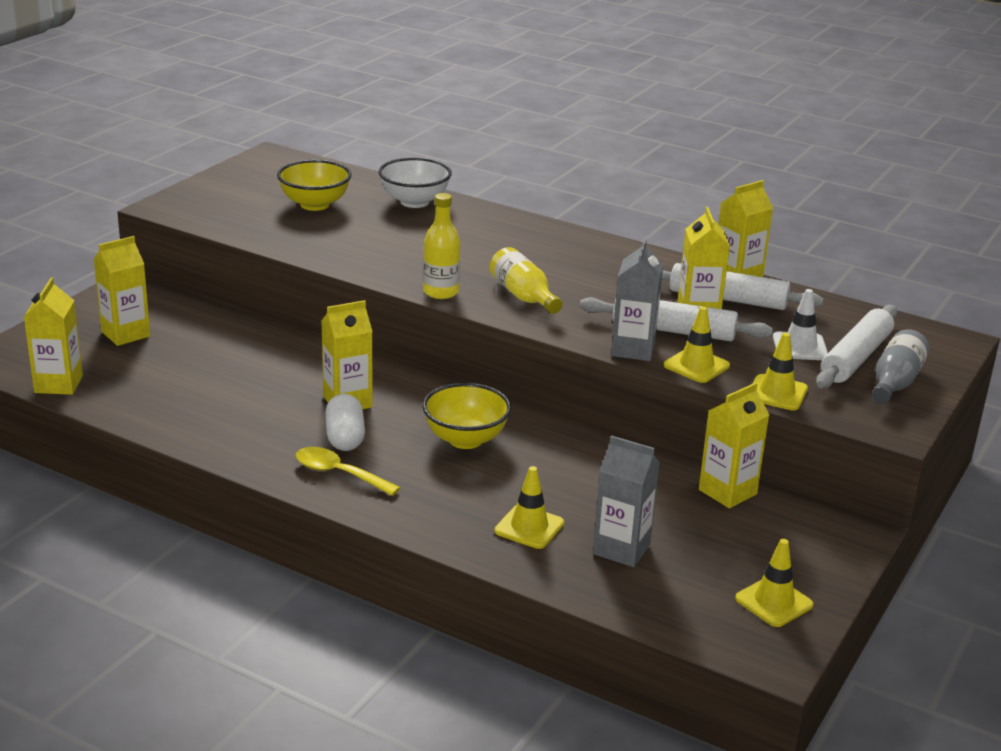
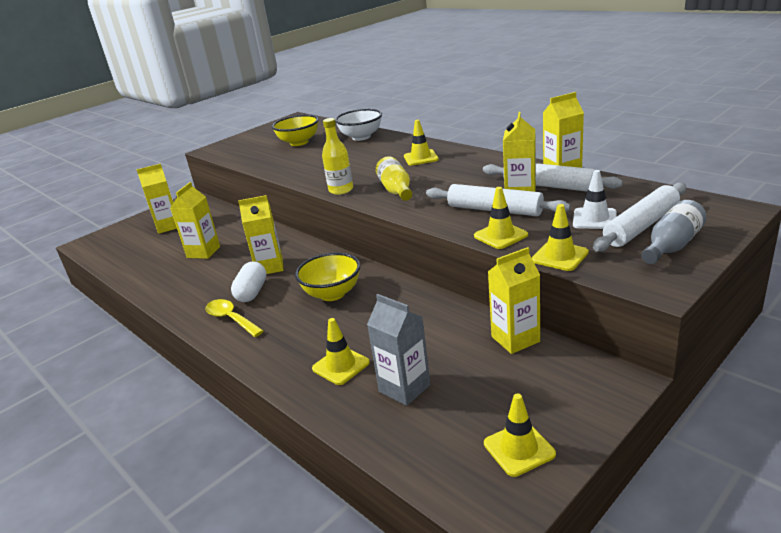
camera: 20 degrees right, 0 degrees up
yellow carton [24,277,83,395] -> yellow carton moved to [170,182,220,259]
grey carton [611,239,663,361] -> none
none -> yellow traffic cone [404,120,439,166]

